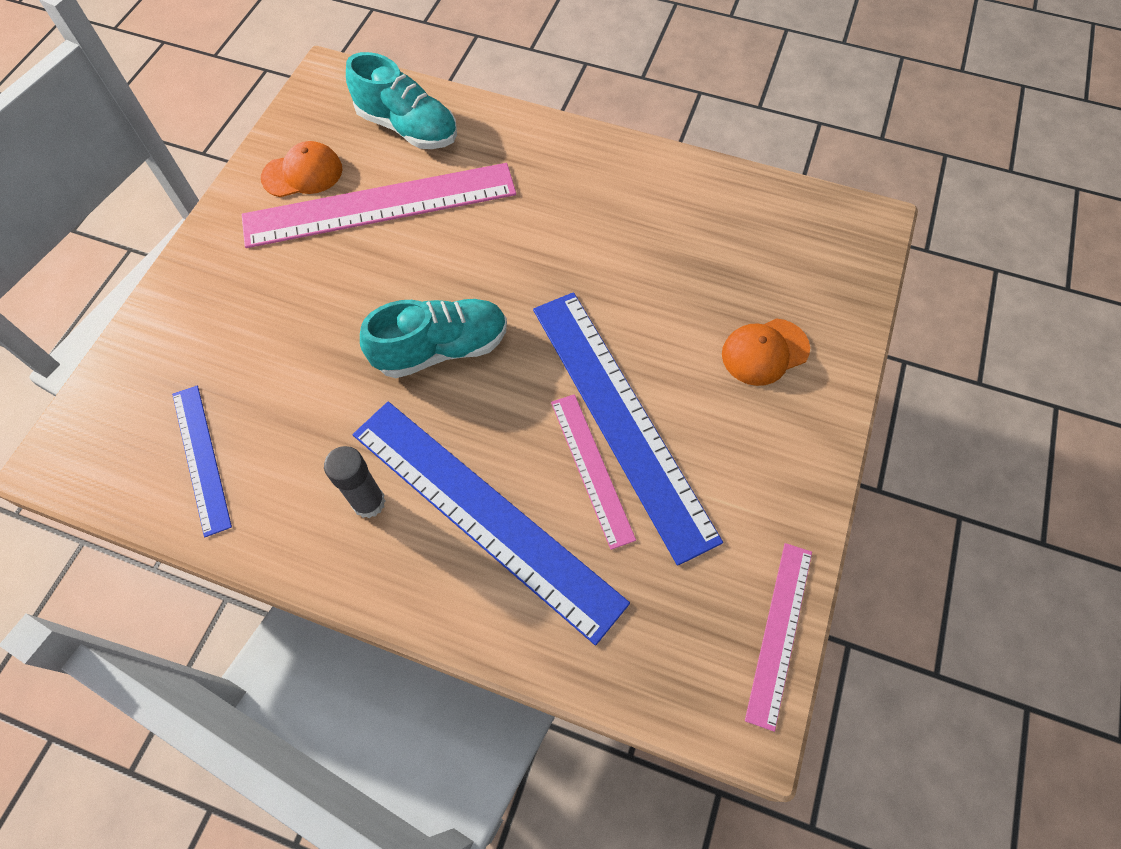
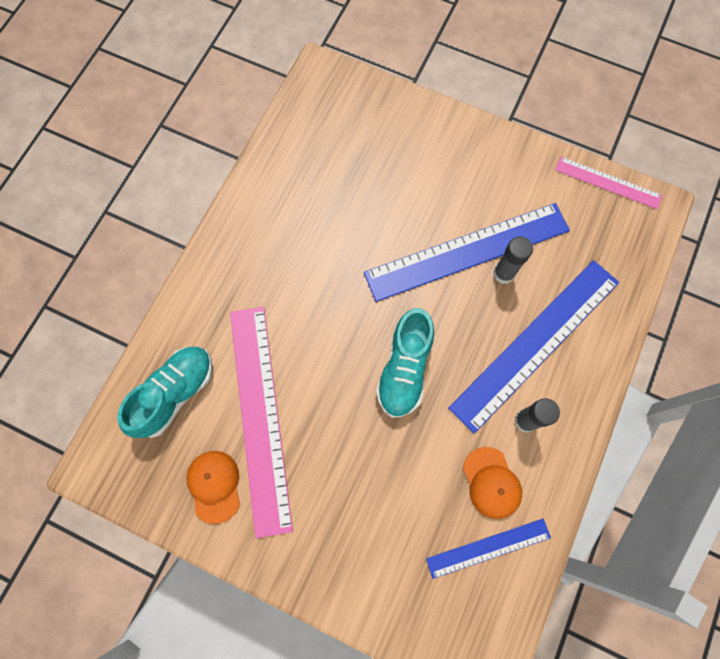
camera: 85 degrees left, 10 degrees up
turquoise shoe [360,299,507,378] -> turquoise shoe turned 150 degrees counterclockwise [376,308,434,418]
pink ruler [551,394,636,550] -> grey glue stick [493,237,533,284]
orange cap [722,319,810,386] -> orange cap moved to [463,447,522,519]

